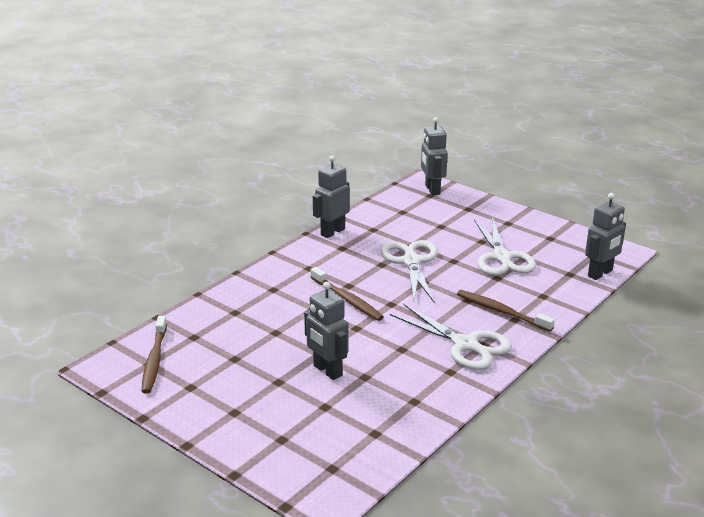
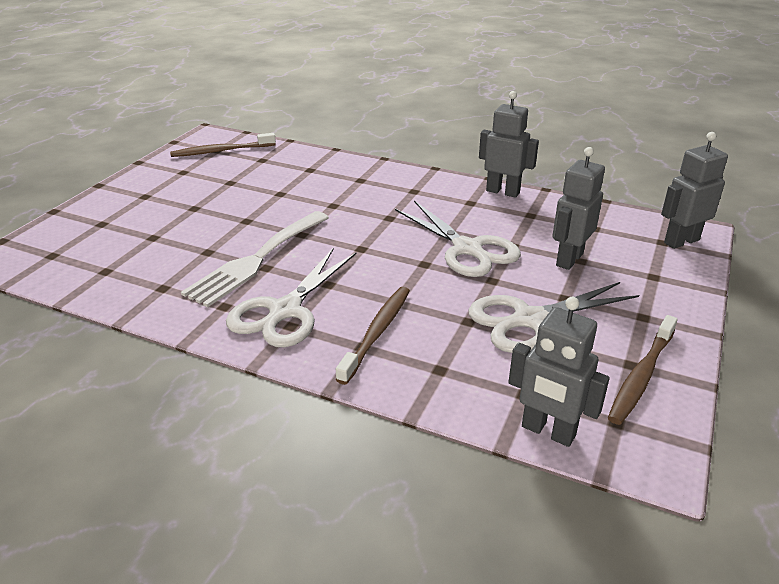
camera: 75 degrees right, 5 degrees up
grey robot [304,282,349,380] -> grey robot moved to [552,147,605,270]
brown toothbrush [311,267,384,321] -> brown toothbrush moved to [608,315,678,425]
white scissors [381,240,438,303] -> white scissors turned 75 degrees clockwise [395,200,521,277]
none -> white fork [181,211,329,307]

